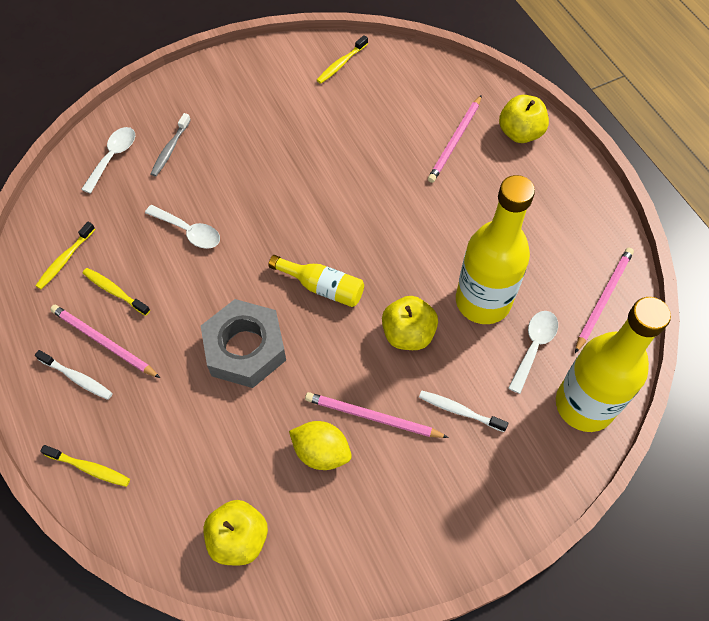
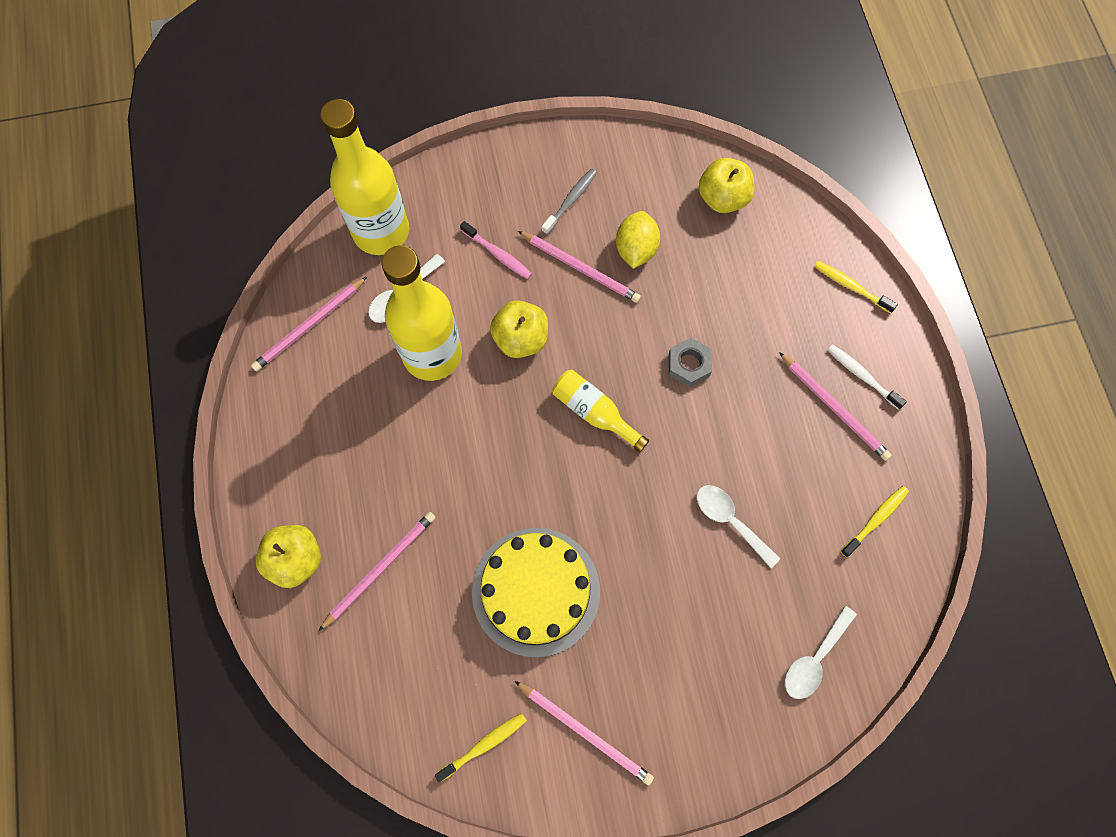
camera: 165 degrees left, 10 degrees up
yellow toothbrush [83,268,150,316] -> none
grey toothbrush [151,113,191,177] -> grey toothbrush moved to [542,168,597,235]
grey nut [201,299,286,388] -> grey nut [669,338,712,387], size x0.52
yellow lemon [289,421,352,470] -> yellow lemon turned 60 degrees clockwise [616,211,660,269]
white toothbrush [419,391,509,432] -> pink toothbrush [460,221,532,279]
none -> yellow cake [472,528,600,658]
none -> pink pencil [515,681,654,785]

